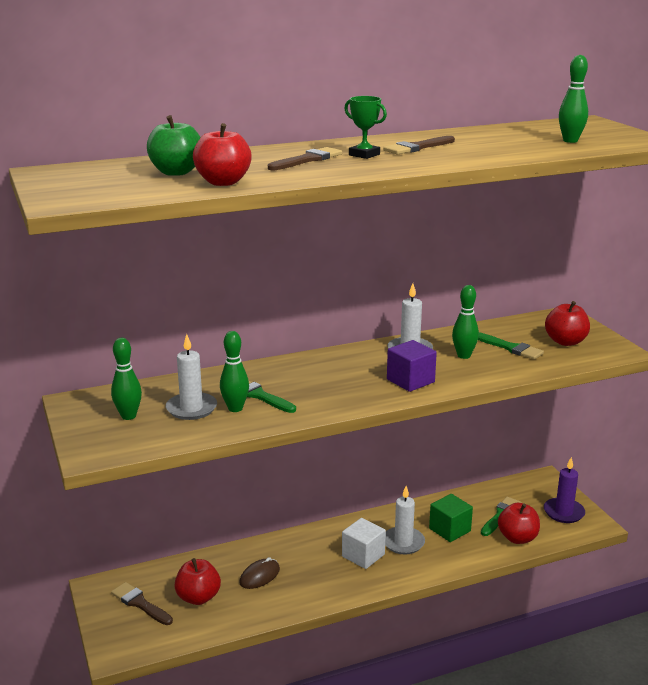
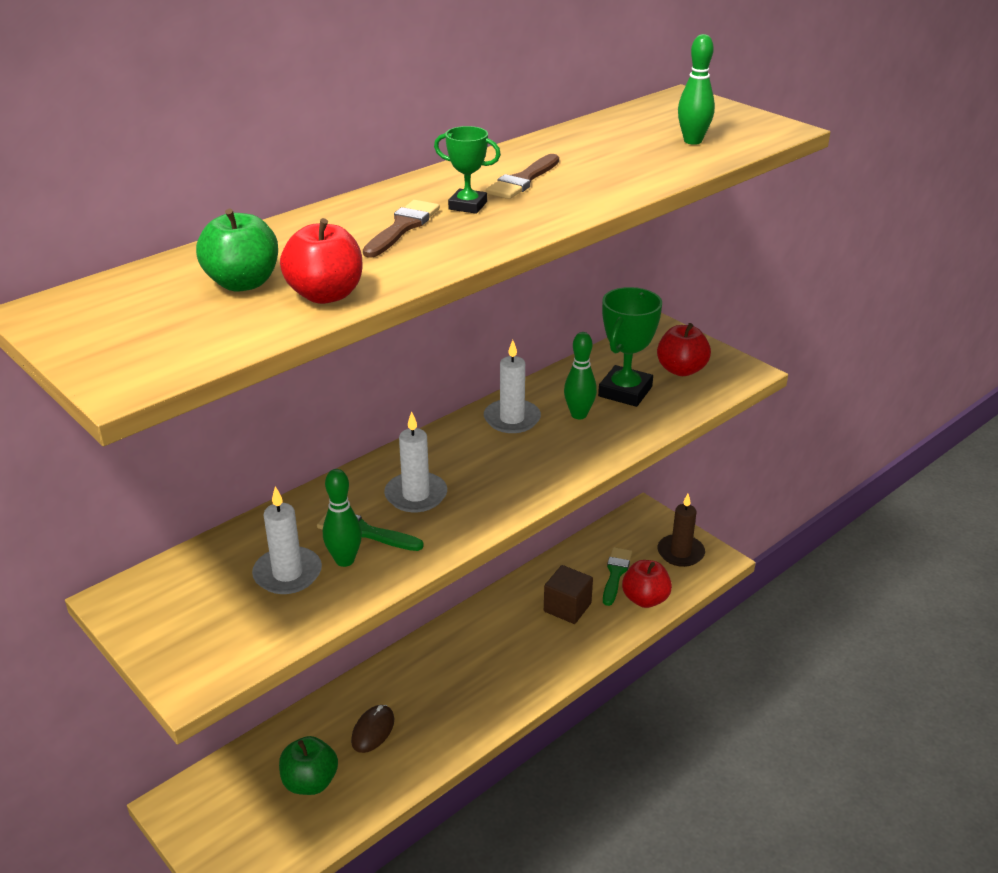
camera: 20 degrees left, 10 degrees up
green bowling pin [111,338,142,420] -> none
brown brush [111,582,173,625] -> none
red apple [174,558,221,605] -> green apple [279,736,338,795]
white cube [342,518,386,569] -> none
white candle [385,486,425,554] -> white candle moved to [384,412,447,512]
purple cube [387,340,437,392] -> none
green cube [429,494,473,542] -> brown cube [544,565,593,624]
green brush [478,332,544,360] -> green trophy [598,287,662,407]
purple candle [544,457,585,523] -> brown candle [657,494,705,567]

